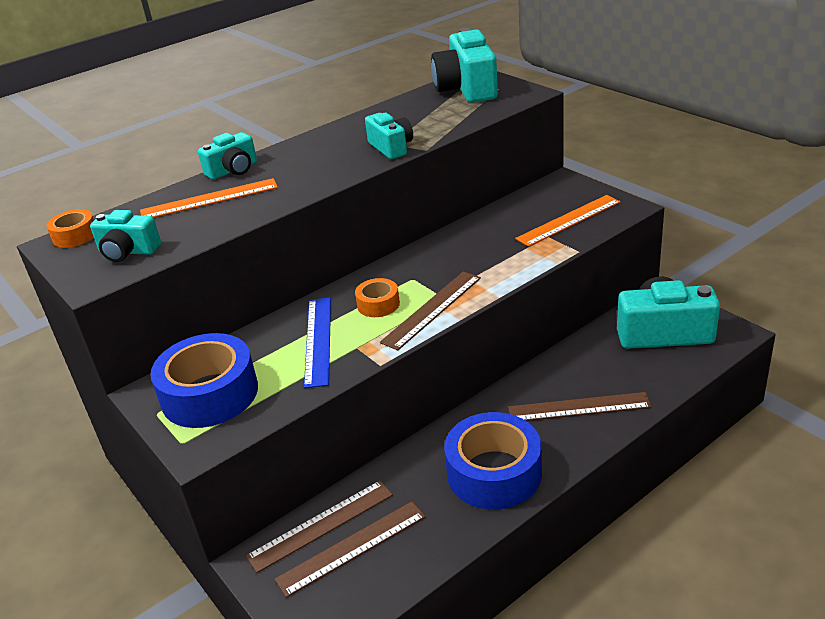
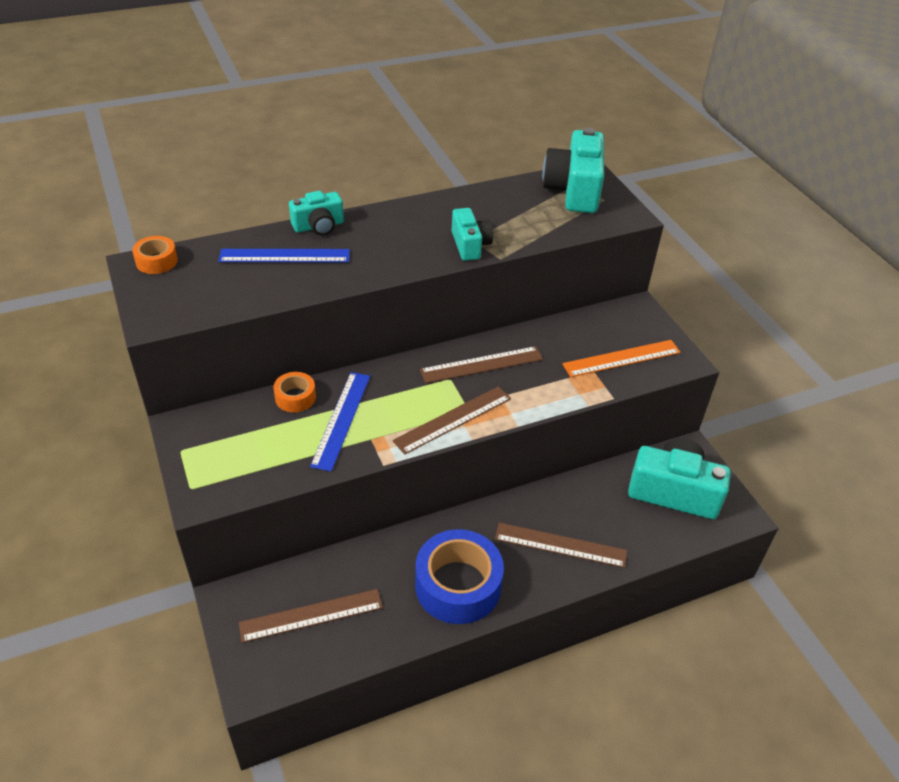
camera: 10 degrees right, 10 degrees up
turquoise camera [90,210,161,262] -> none
orange ruler [140,178,278,218] -> blue ruler [218,249,350,262]
blue tape [150,333,258,428] -> none
brown ruler [246,481,393,573] -> brown ruler moved to [420,346,543,383]
orange tape [355,278,400,317] -> orange tape moved to [273,372,316,412]

